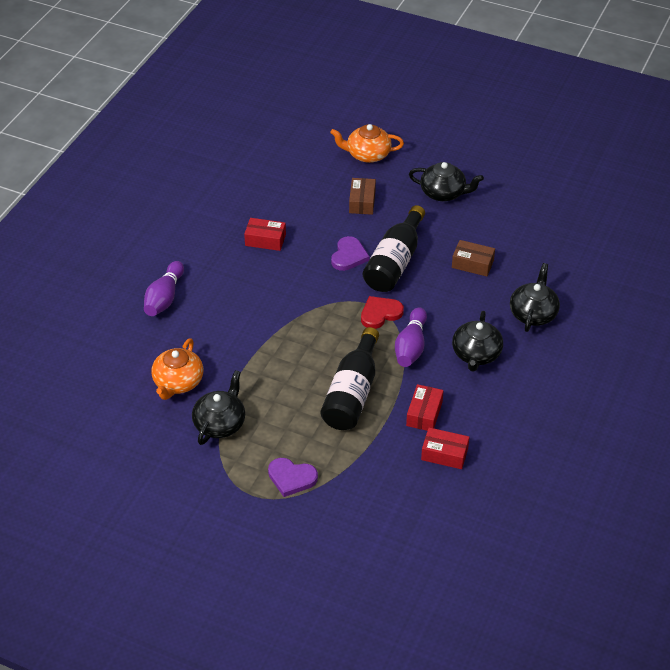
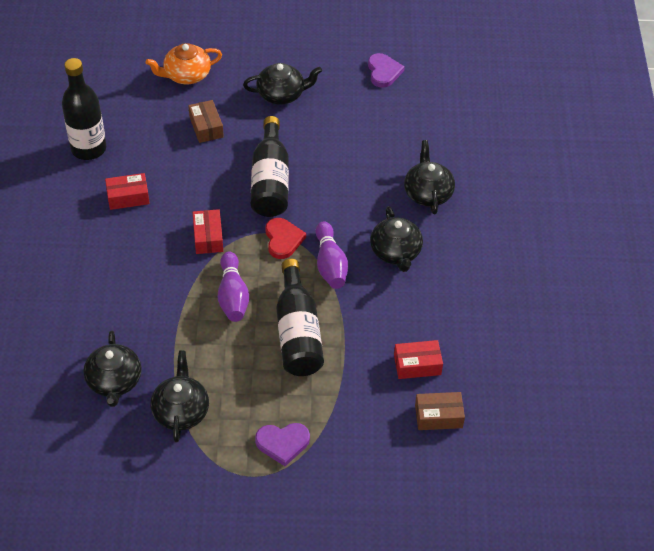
camera: 25 degrees left, 5 degrees up
purple bowling pin [144,261,184,316] -> purple bowling pin moved to [218,252,249,322]
orange teapot [151,338,204,400] -> black teapot [83,330,142,407]
purple heart [331,236,370,271] -> purple heart moved to [368,53,405,88]
red heart [361,296,404,329] -> red heart turned 135 degrees clockwise [265,218,306,259]
red box [406,384,444,431] -> red box moved to [193,209,223,254]
brown box [452,240,495,276] -> brown box moved to [415,392,465,430]
none -> black bottle [62,58,106,160]

